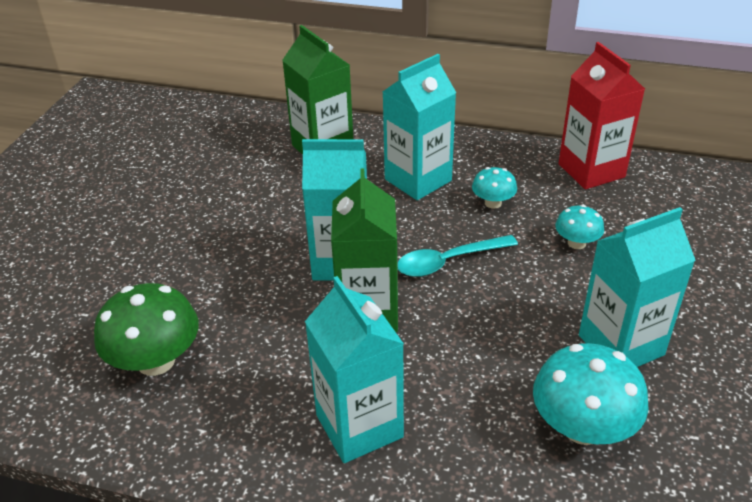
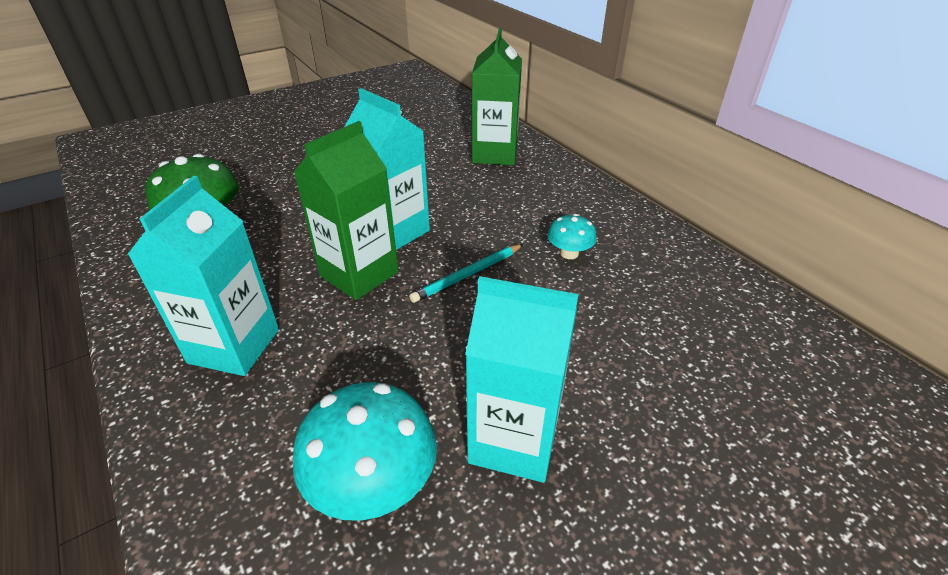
camera: 40 degrees right, 0 degrees up
turquoise carton [382,54,456,200] -> none
turquoise spoon [398,235,518,277] -> turquoise pencil [409,244,524,303]
turquoise mushroom [555,205,604,249] -> none
red carton [558,42,645,189] -> none

